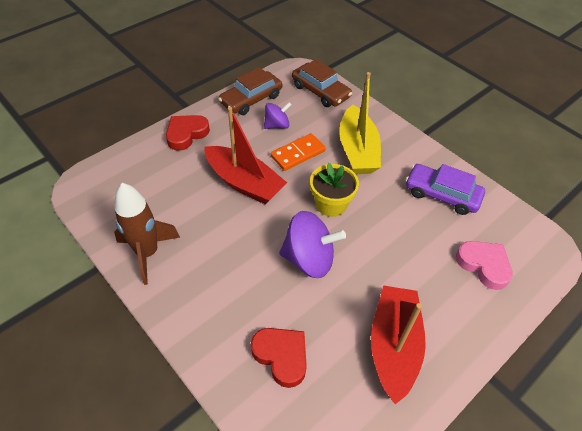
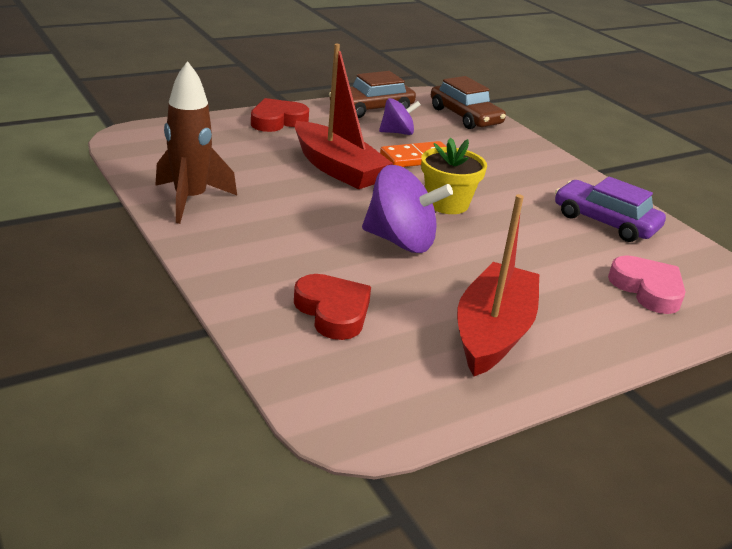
camera: 10 degrees right, 20 degrees down
yellow boat [339,72,381,174] -> none

